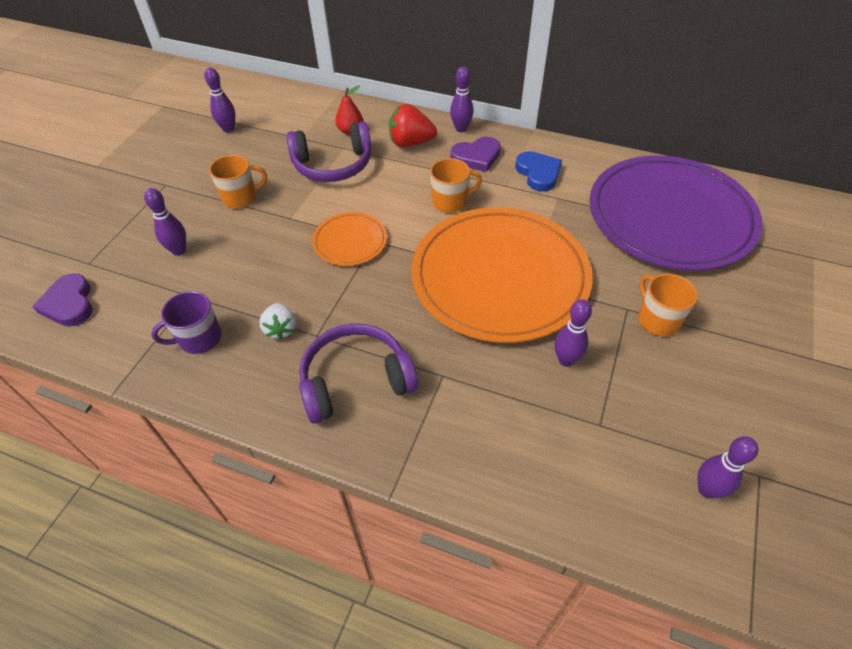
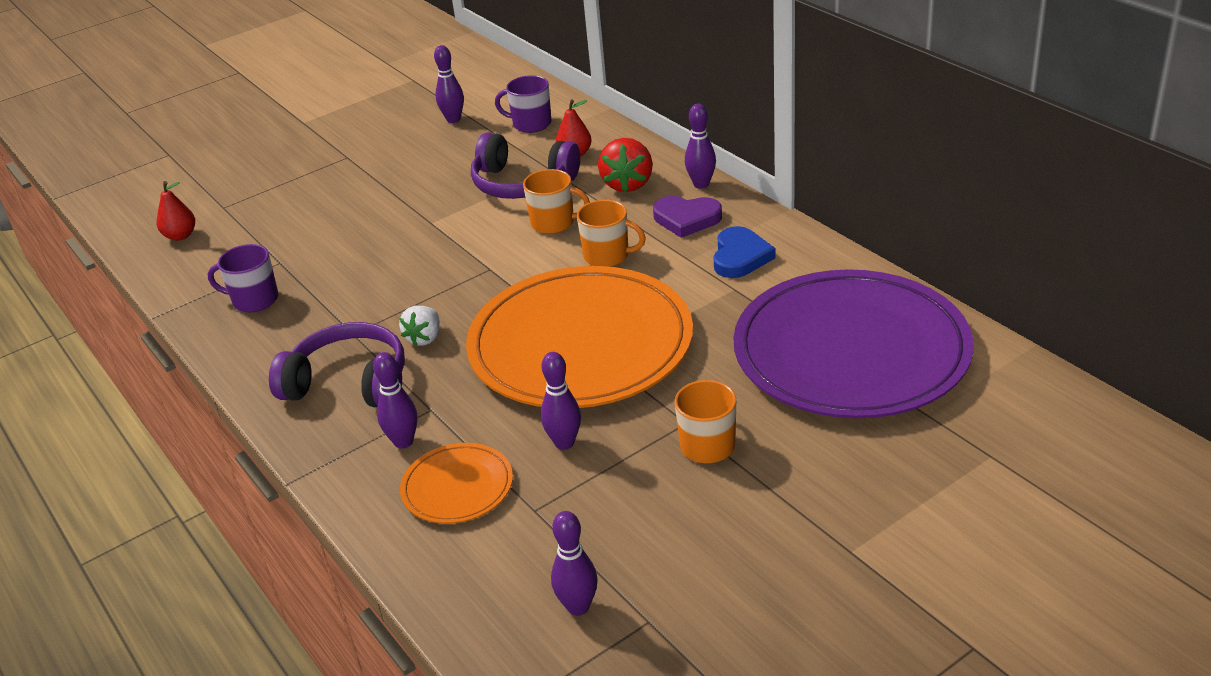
camera: 35 degrees right, 15 degrees down
purple heart [32,273,93,327] -> red pear [157,181,195,241]
purple bowling pin [144,188,186,256] -> purple bowling pin moved to [373,352,417,449]
orange mug [209,155,267,208] -> orange mug moved to [523,169,590,234]
white strawberry [259,303,296,340] -> white strawberry moved to [399,306,440,346]
orange plate [312,212,387,266] -> orange plate moved to [400,443,513,524]
red strawberry [389,104,437,147] -> red strawberry turned 120 degrees counterclockwise [598,138,653,193]
none -> purple mug [495,75,551,133]

